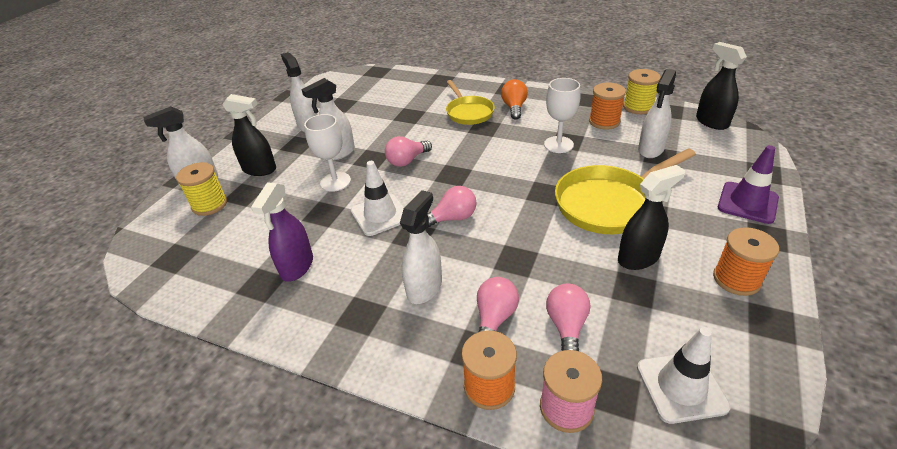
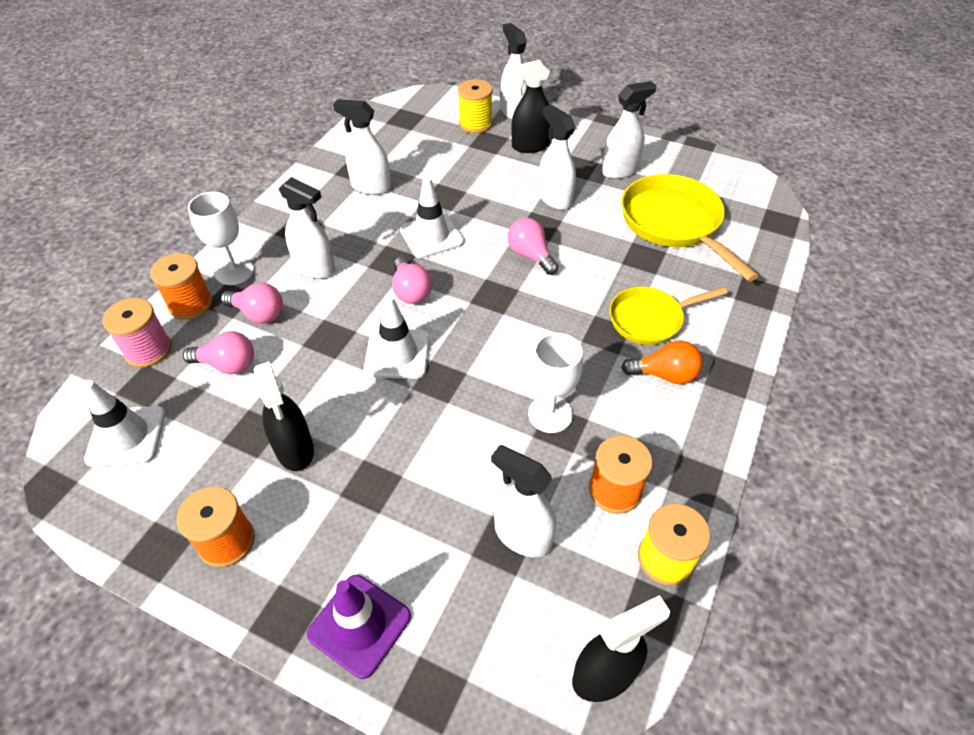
camera: 90 degrees right, 10 degrees up
black spray bottle [222,94,276,176] -> black spray bottle turned 60 degrees clockwise [511,60,551,153]
purple spray bottle [251,182,313,282] -> white spray bottle [333,99,391,195]
white goblet [304,114,351,192] -> white goblet moved to [188,192,254,285]
yellow pan [555,148,696,234] -> yellow pan moved to [621,174,759,281]
none -> white traffic cone [364,295,430,379]

